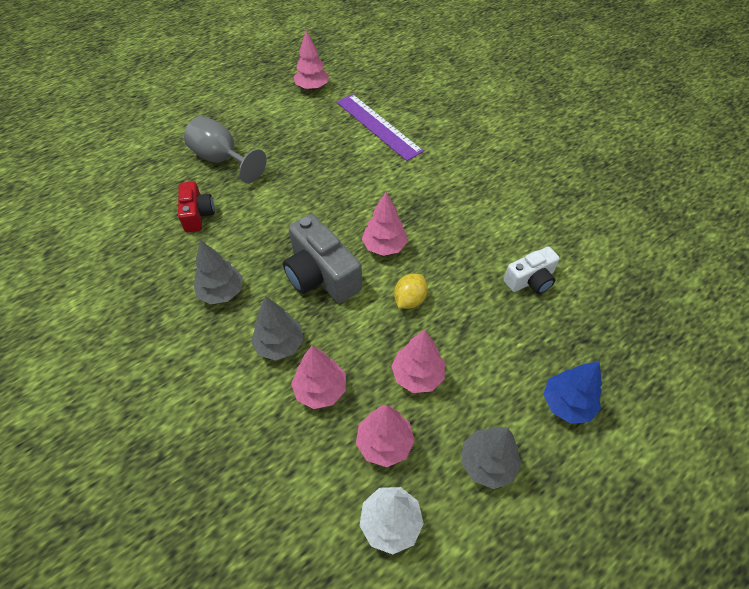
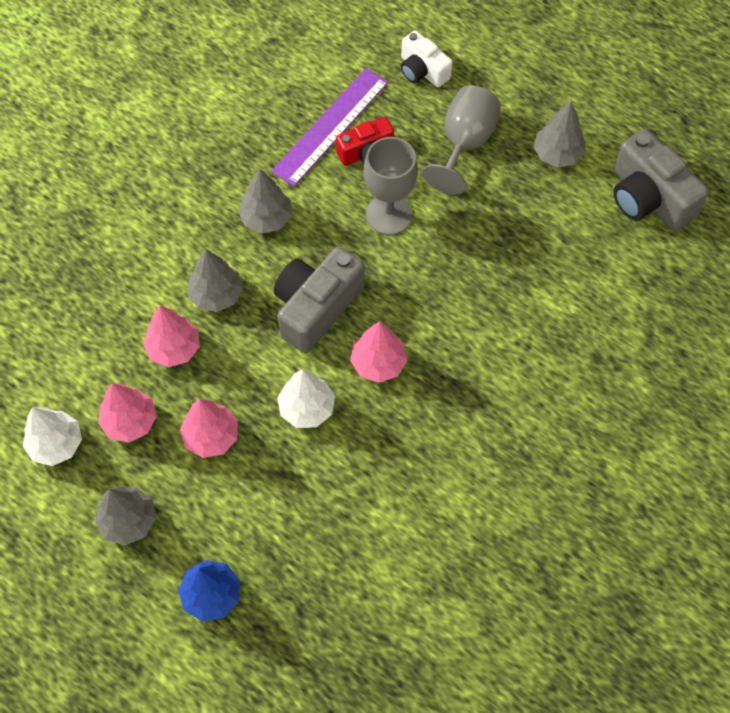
camera: 75 degrees right, 10 degrees up
pink tree [293,30,329,90] -> grey camera [613,129,709,231]
purple ruler [337,94,424,161] -> purple ruler moved to [271,68,389,187]
yellow lemon [394,274,428,309] -> white tree [277,369,335,428]
white camera [504,246,560,294] -> white camera moved to [401,30,453,87]
none -> grey goblet [363,137,418,235]
none -> grey tree [533,101,586,168]

